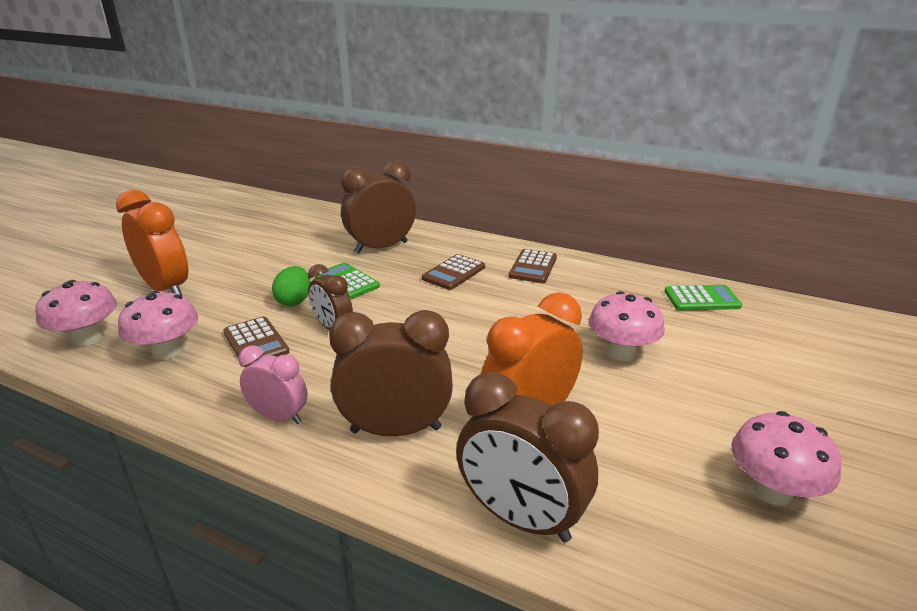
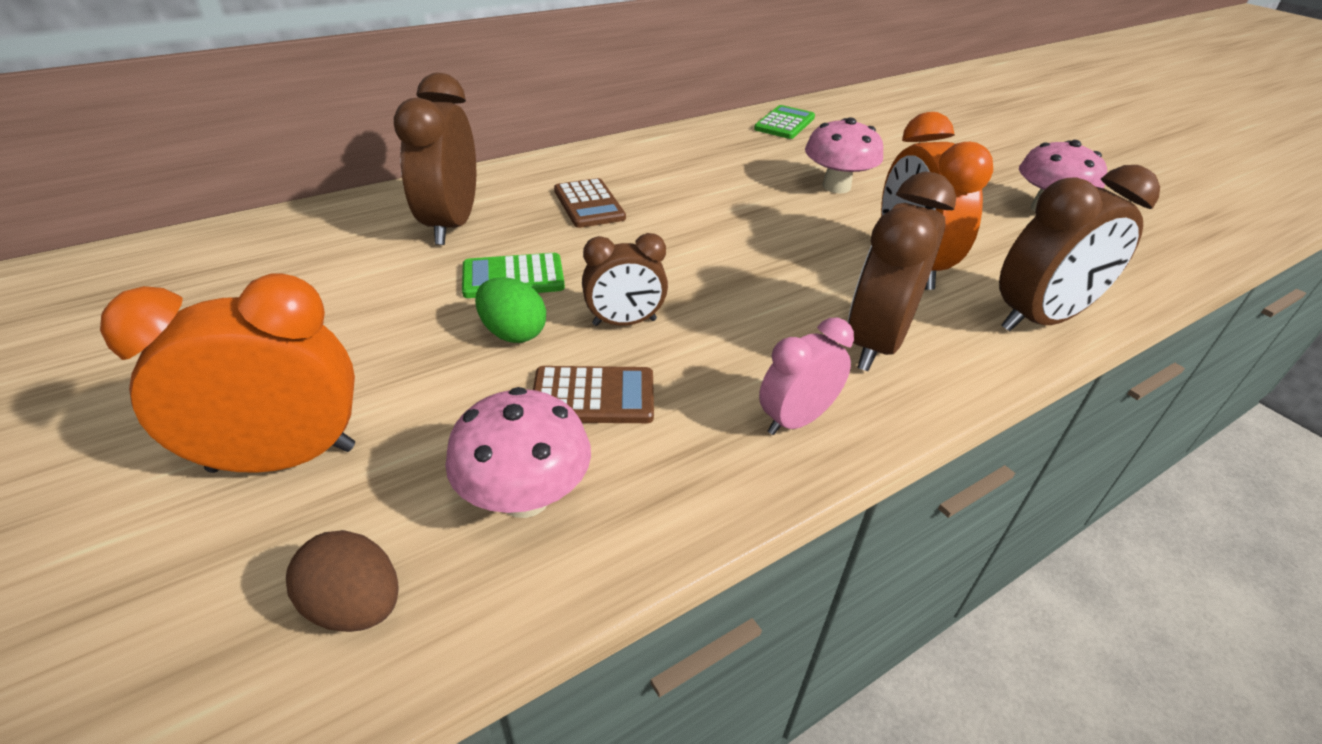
camera: 60 degrees left, 10 degrees up
pink mushroom [35,280,117,346] -> brown egg [286,530,399,632]
brown calculator [509,249,557,283] -> none

